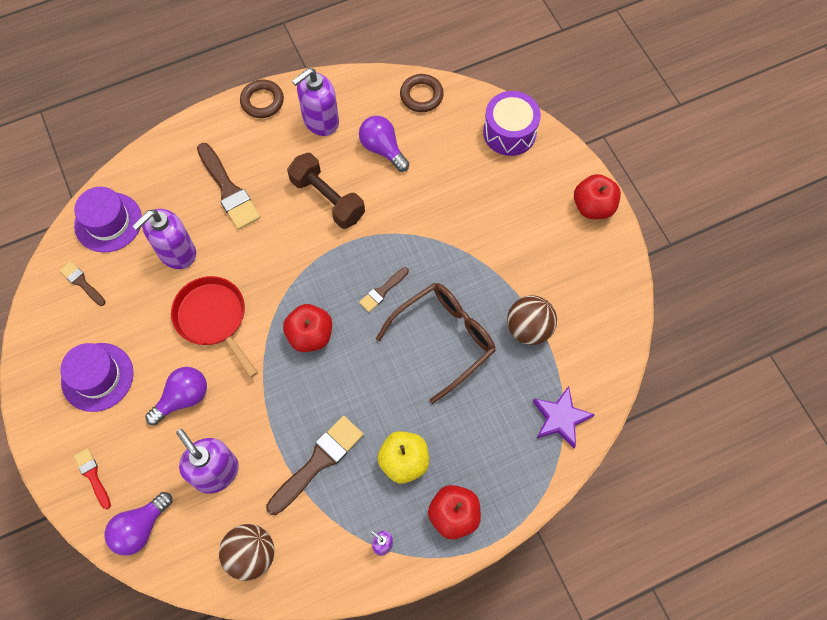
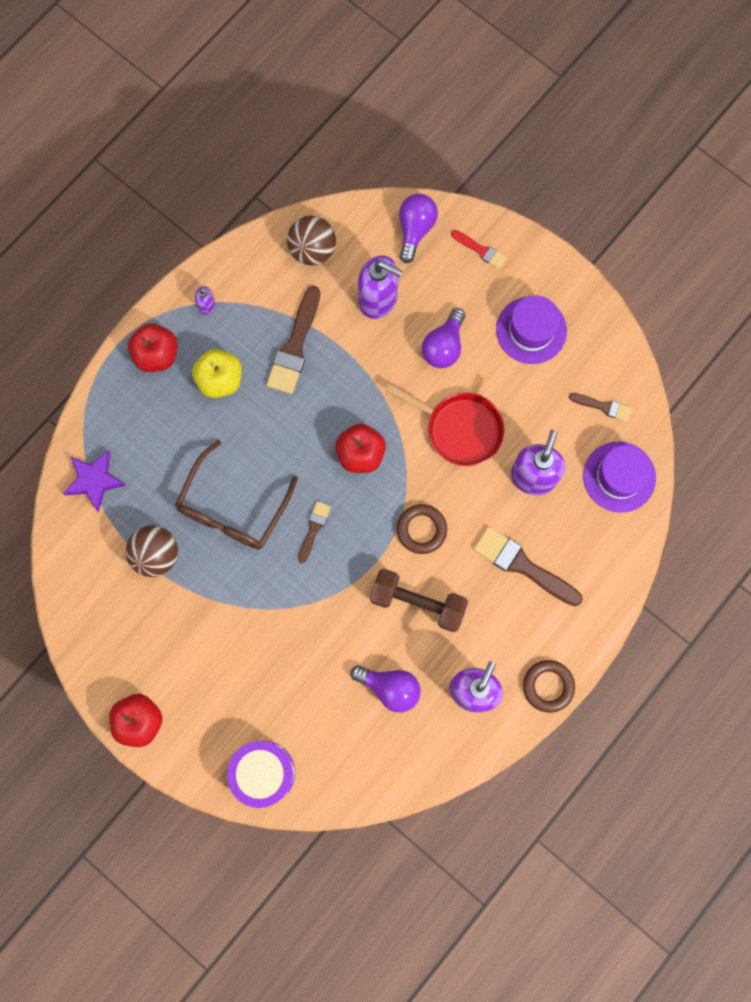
camera: 155 degrees right, 10 degrees up
brown ring [400,74,444,112] -> brown ring moved to [397,504,447,554]

